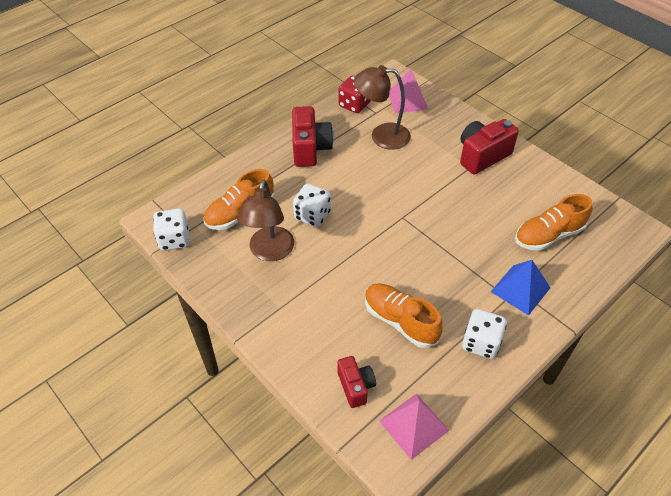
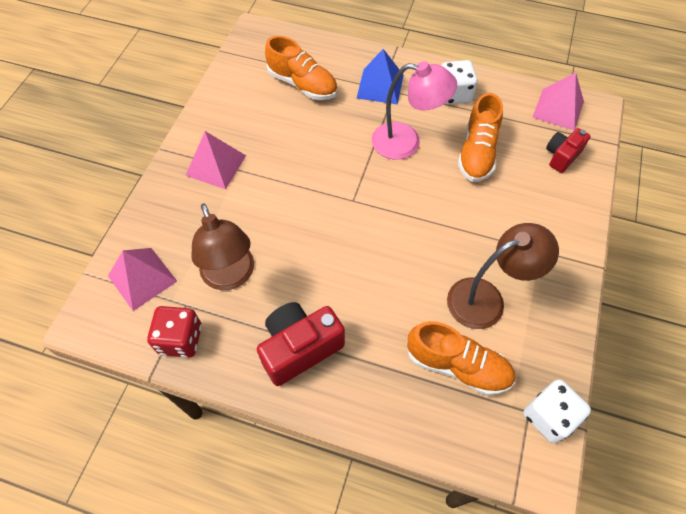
camera: 120 degrees left, 10 degrees up
white dice [293,184,331,227] -> none
red camera [460,119,519,175] -> pink pyramid [185,131,246,189]
none -> pink lamp [372,61,457,160]

